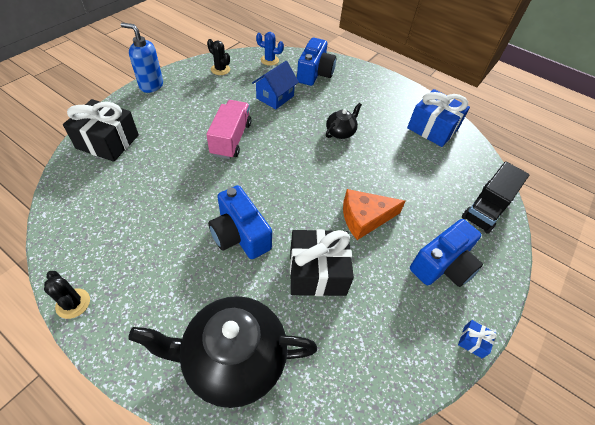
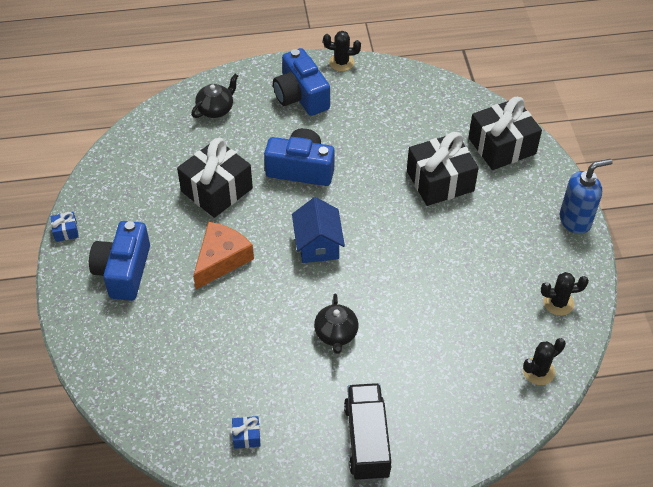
camera: 140 degrees right, 0 degrees up
black teapot [128,296,317,408] -> black teapot [191,74,238,118], size x0.48
pink truck [206,100,251,159] -> none
blue house [252,61,299,109] -> blue house moved to [292,197,345,263]
blue cactus [256,32,284,66] -> black cactus [523,338,566,385]
blue camera [297,38,336,86] -> blue camera moved to [273,48,330,116]
blue gift [407,89,470,147] -> blue gift [232,416,261,449], size x0.42
black truck [462,161,529,234] -> black truck moved to [344,383,392,481]
none -> black gift [407,132,479,206]

